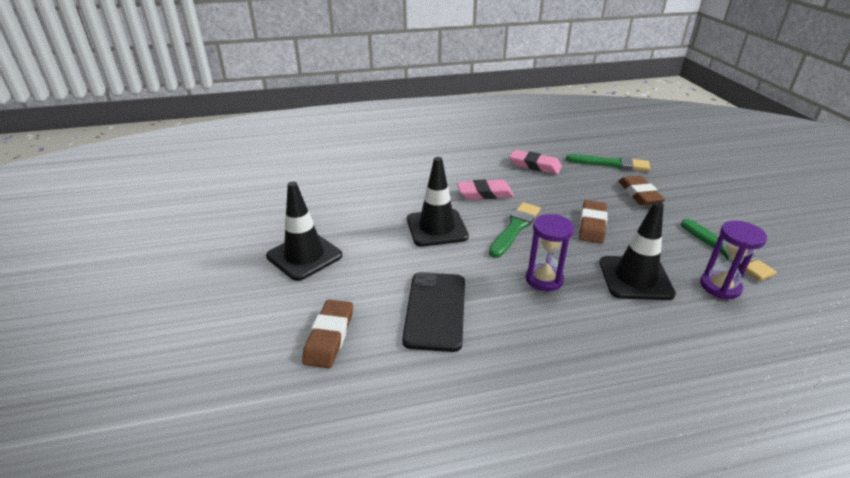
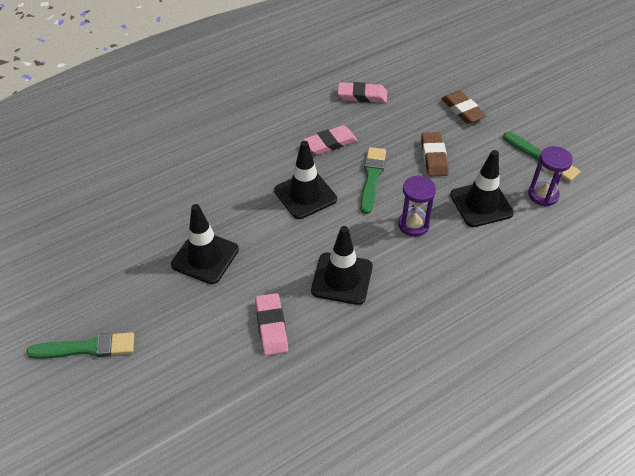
camera: 20 degrees left, 15 degrees up
brown eraser [302,300,353,368] -> pink eraser [255,293,288,356]
black phone [402,272,465,352] -> black traffic cone [311,226,373,305]
green brush [566,154,650,171] -> green brush moved to [26,332,134,359]

